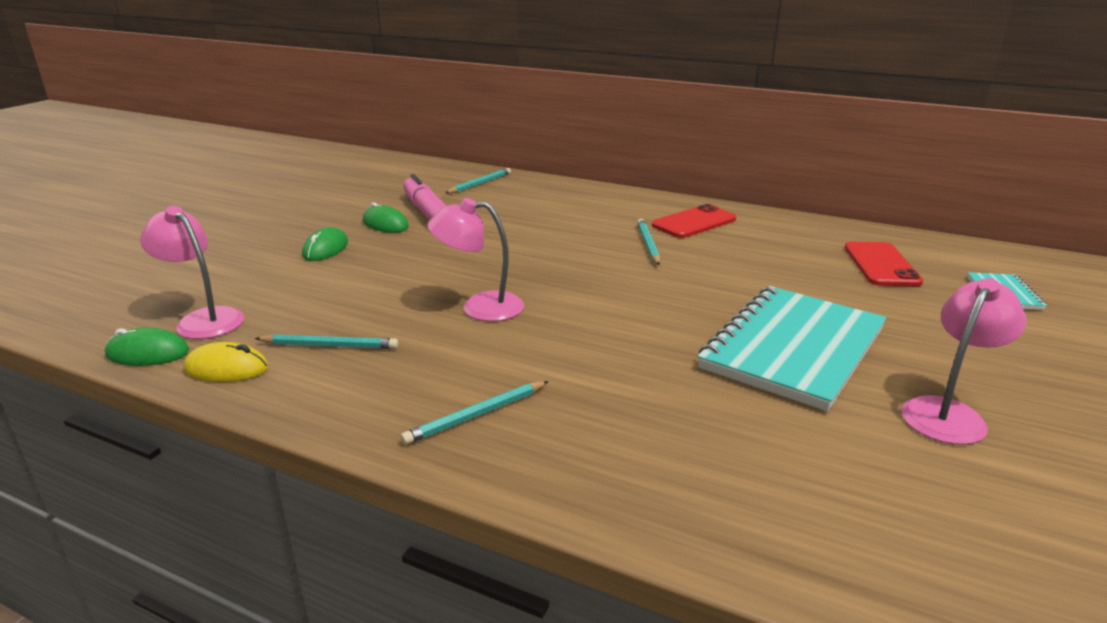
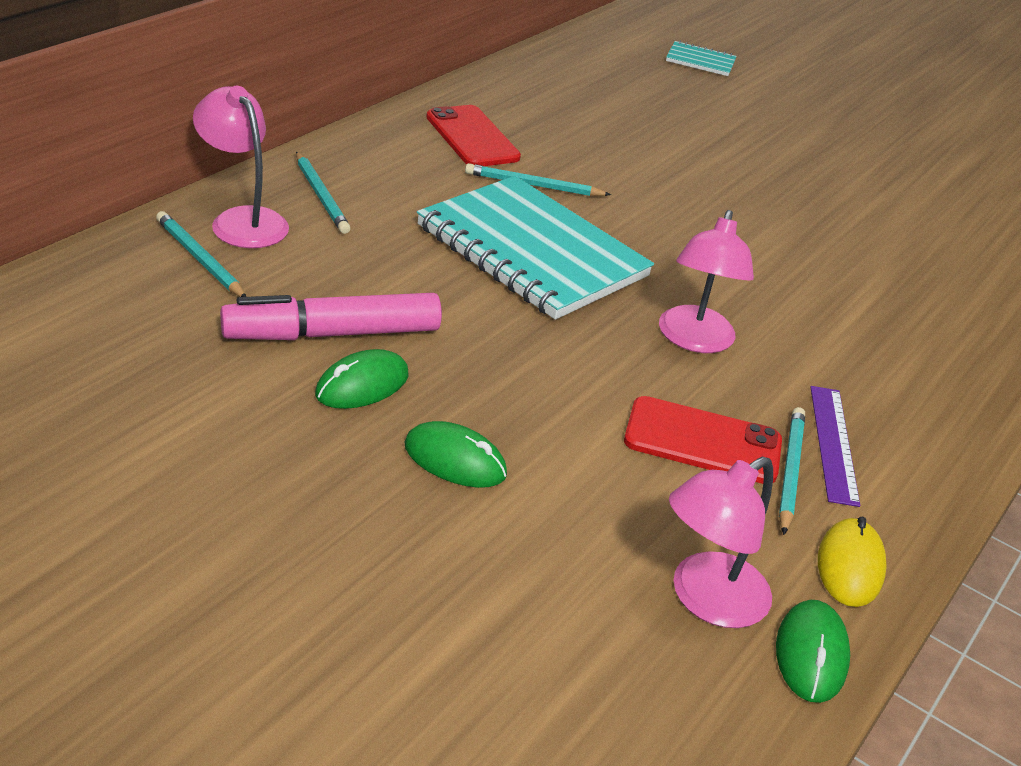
camera: 85 degrees left, 10 degrees up
turquoise pencil [400,381,549,445] -> turquoise pencil moved to [296,151,350,234]
turquoise notebook [697,286,886,411] -> turquoise notebook moved to [417,176,654,320]
red phone [845,241,923,286] -> red phone moved to [624,396,782,484]
pink lamp [902,278,1027,445] -> pink lamp moved to [193,86,289,248]
none -> purple ruler [810,386,860,507]

